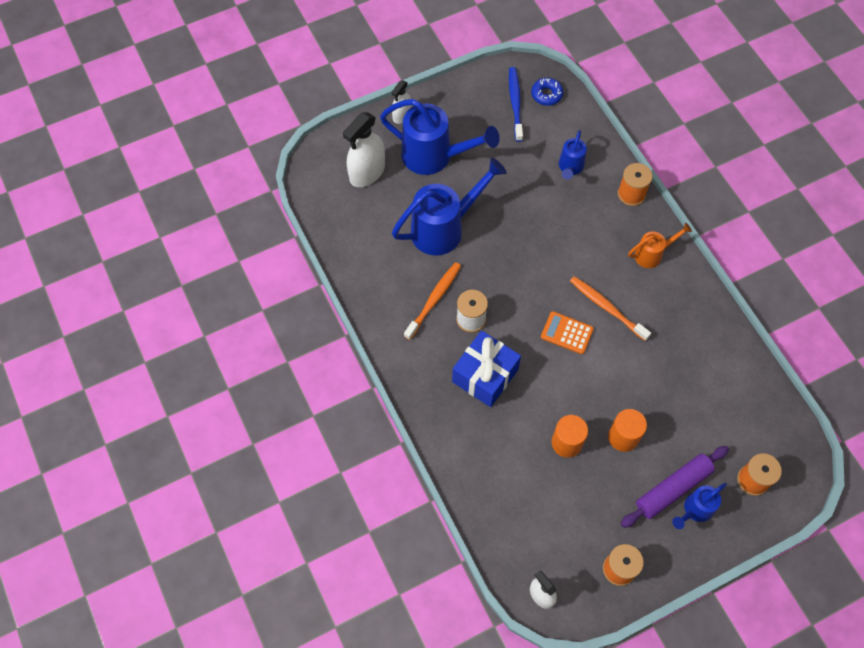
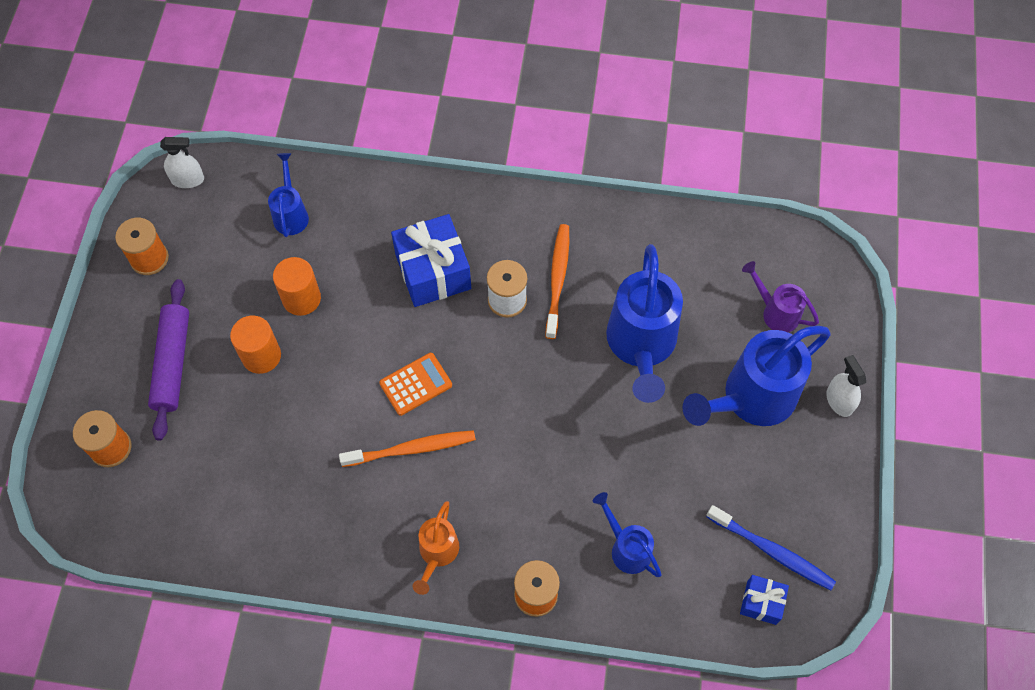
camera: 125 degrees right, 0 degrees up
white spray bottle [343,112,385,187] -> purple watering can [742,261,819,332]
orange toothbrush [404,262,461,340] -> orange toothbrush turned 150 degrees counterclockwise [545,224,569,339]
blue donut [531,78,563,106] -> blue gift [740,575,789,625]
blue watering can [672,483,727,529] -> blue watering can moved to [268,153,309,237]

